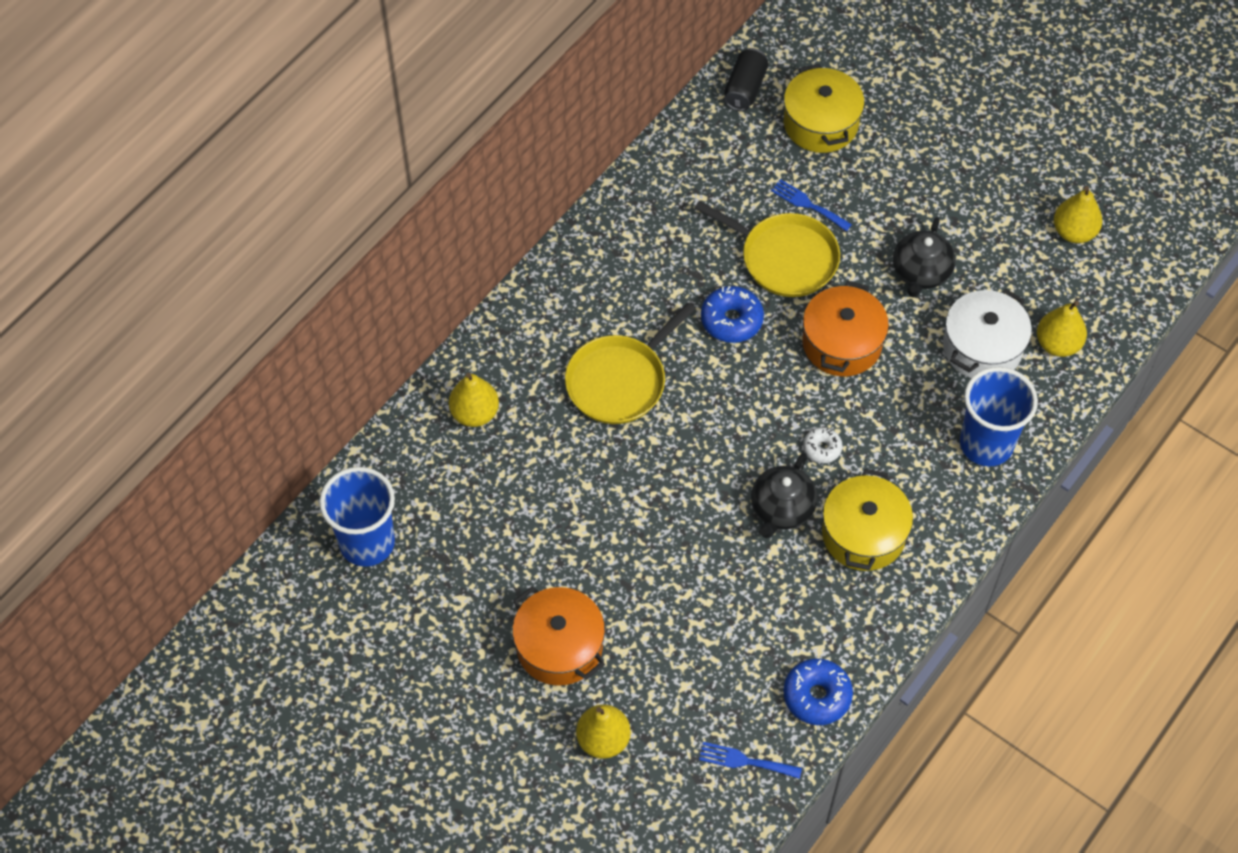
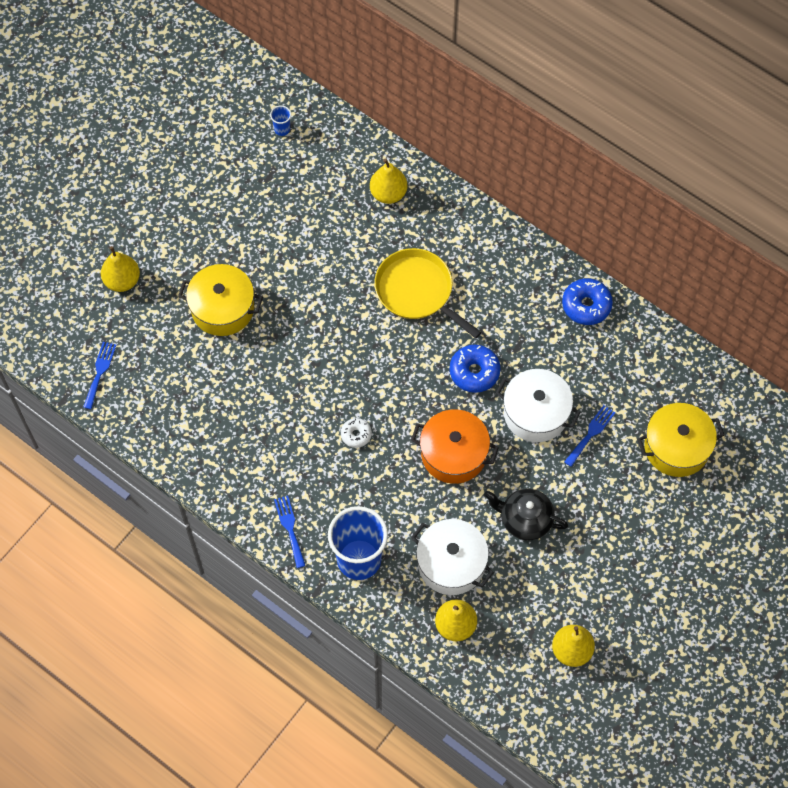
camera: 90 degrees right, 5 degrees up
blue cup [319,467,395,567] -> blue cup [270,105,291,136], size x0.40
orange pot [512,586,605,686] -> none
yellow pan [694,201,840,297] -> white pot [496,369,581,442]
black can [724,48,769,111] -> none
black teapot [751,452,818,539] -> none
blue donut [783,659,853,725] -> blue donut moved to [562,278,613,325]
yellow pot [822,469,913,571] -> yellow pot moved to [178,264,263,336]
none -> blue fork [274,496,306,568]

